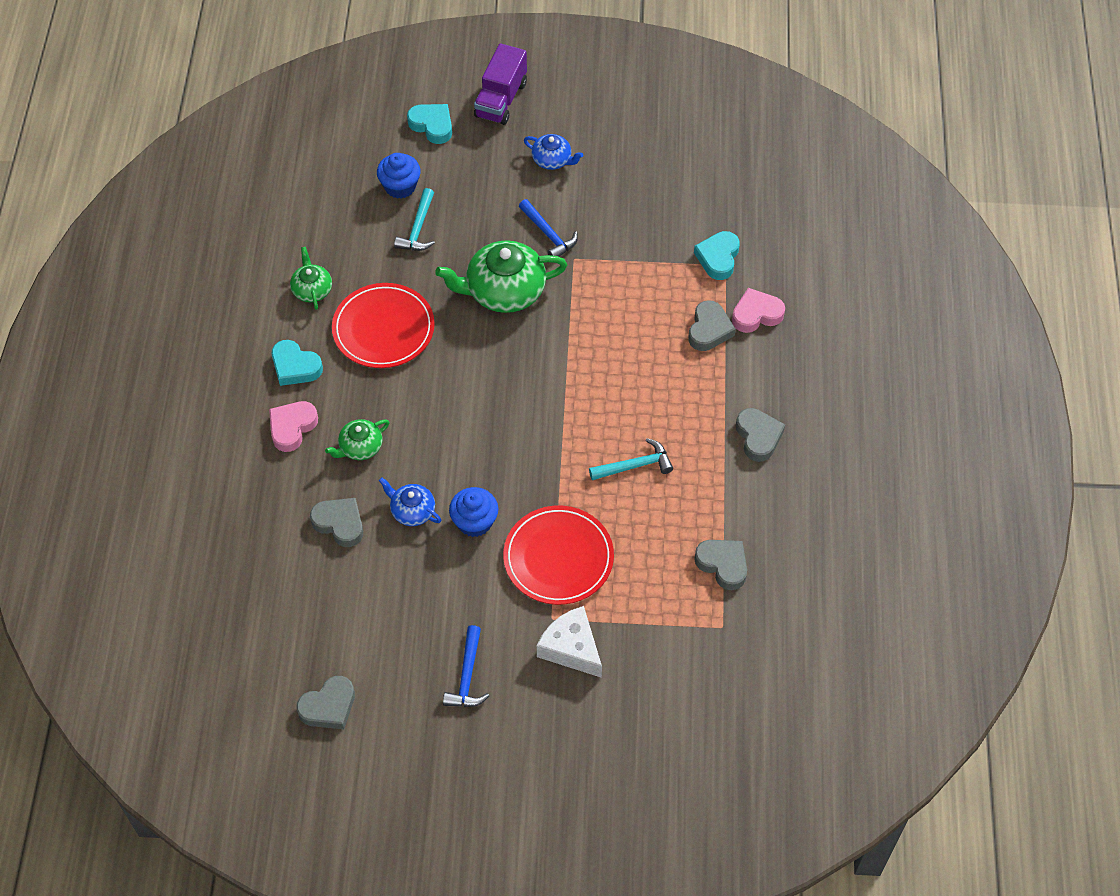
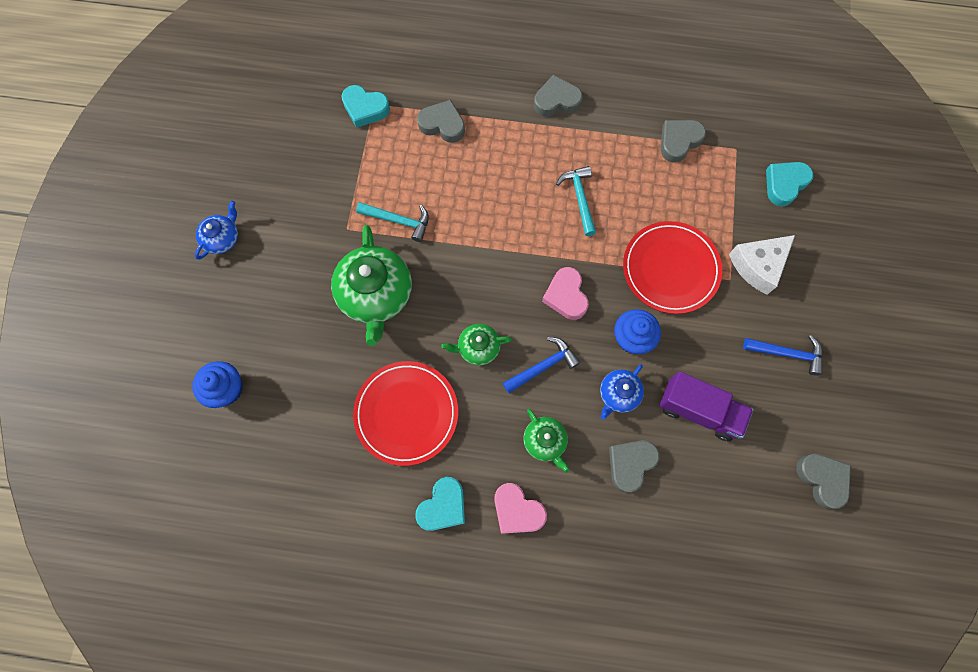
camera: 85 degrees left, 15 degrees up
green teapot [290,247,332,310] -> green teapot moved to [441,324,512,365]
turquoise hammer [394,188,435,251] -> turquoise hammer moved to [356,202,429,242]
turquoise heart [407,104,452,144] -> turquoise heart moved to [766,162,813,207]
purple truck [474,43,527,125] -> purple truck moved to [659,371,754,442]
blue hammer [519,199,578,257] -> blue hammer moved to [503,337,580,393]
pink heart [732,288,785,333] -> pink heart moved to [542,267,589,320]

